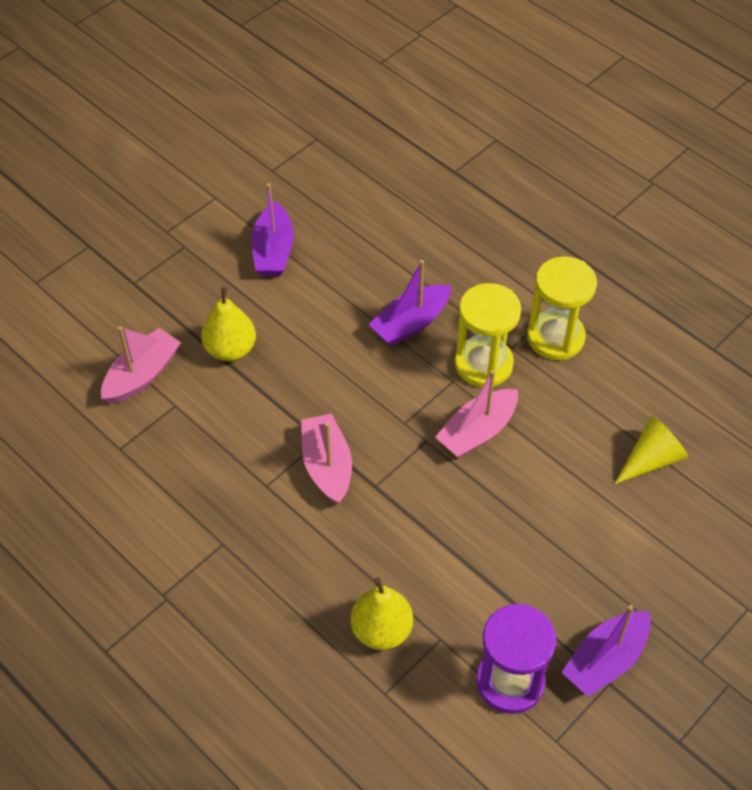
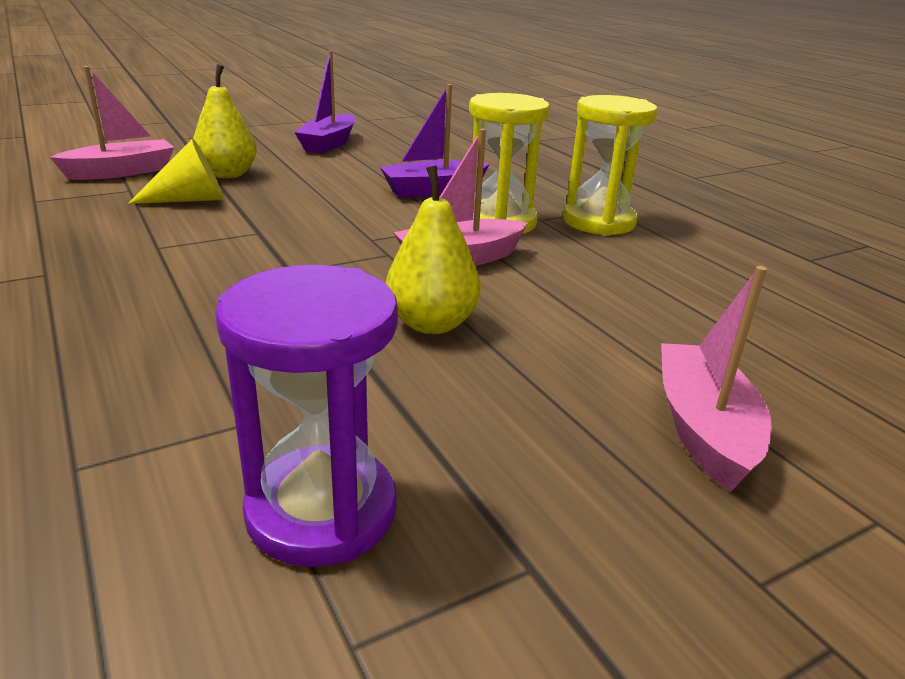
camera: 15 degrees right, 25 degrees down
pink boat [301,414,352,505] -> pink boat moved to [661,266,772,492]
yellow pear [351,577,413,650] -> yellow pear moved to [386,165,481,334]
purple boat [561,605,651,697] -> none
yellow cone [615,416,688,484] -> yellow cone moved to [128,138,224,204]

